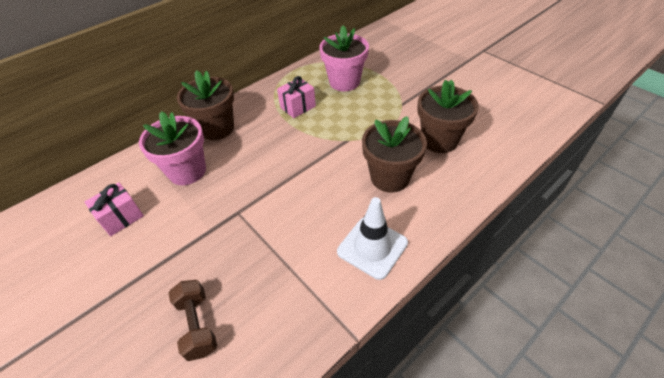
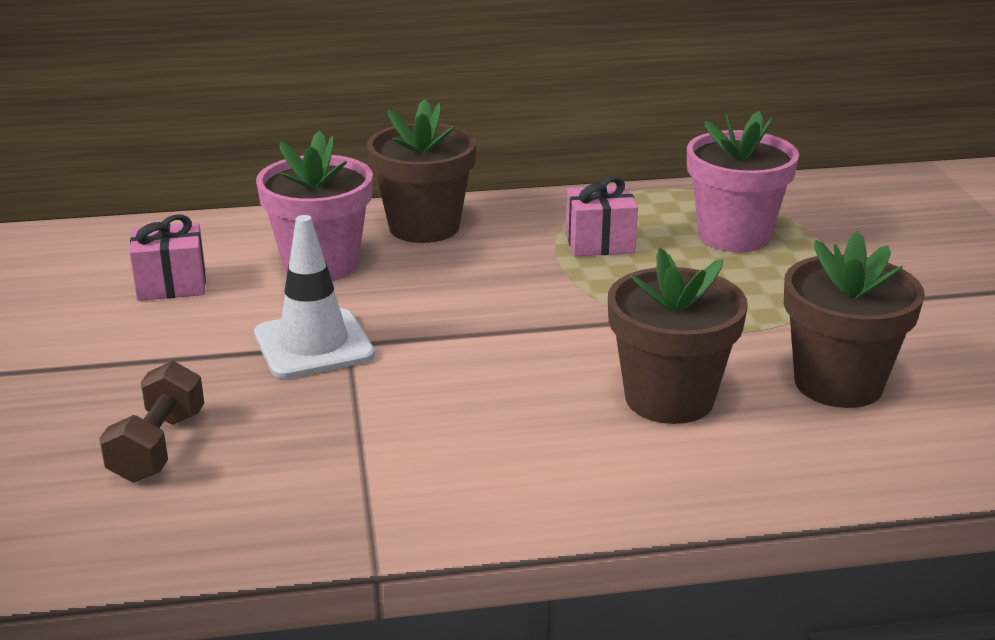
camera: 30 degrees right, 20 degrees down
white traffic cone [337,197,408,280] -> white traffic cone moved to [254,215,375,379]

